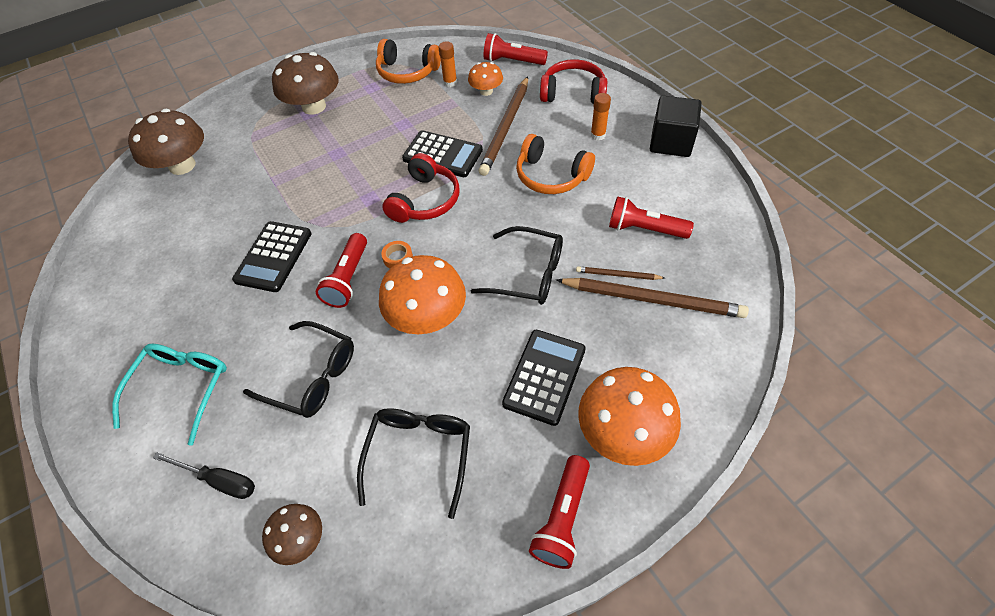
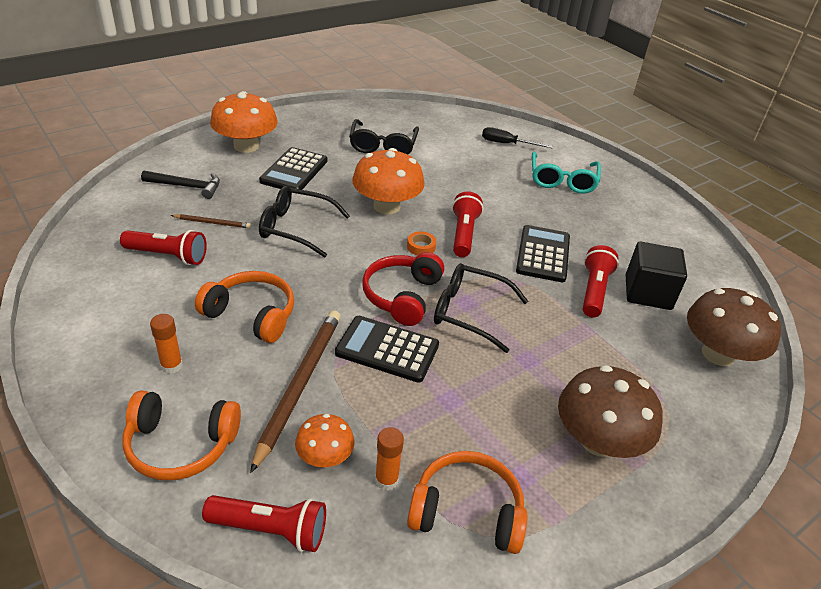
camera: 170 degrees right, 15 degrees down
black glasses [243,321,354,418] -> black glasses moved to [434,263,528,353]
brown mushroom [262,504,322,565] -> none
red flashlight [529,455,590,569] -> red flashlight moved to [583,245,619,318]
red headphones [540,59,607,104] -> orange headphones [122,390,241,480]
brown pencil [556,278,749,318] -> none
black cube [650,96,702,157] -> black cube moved to [626,242,687,310]
none -> black hammer [141,170,220,199]

